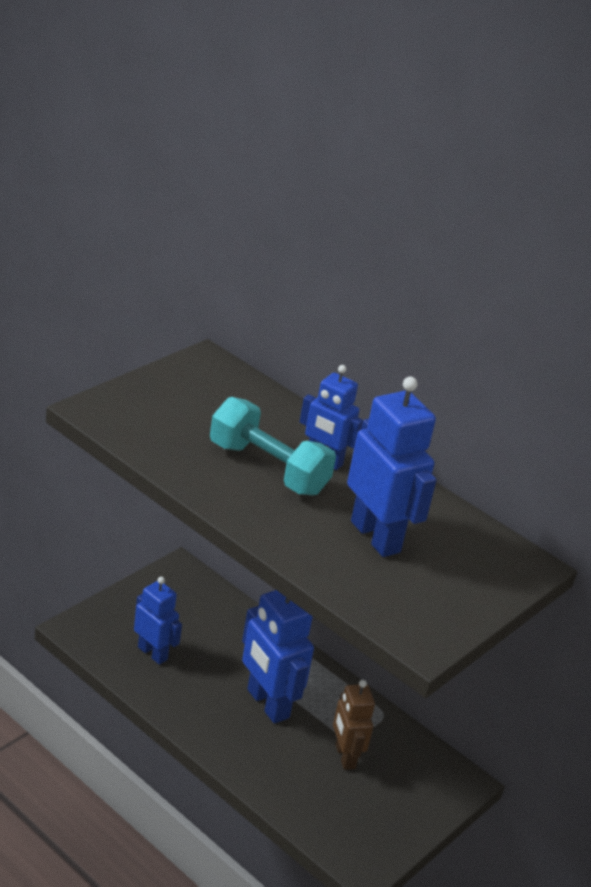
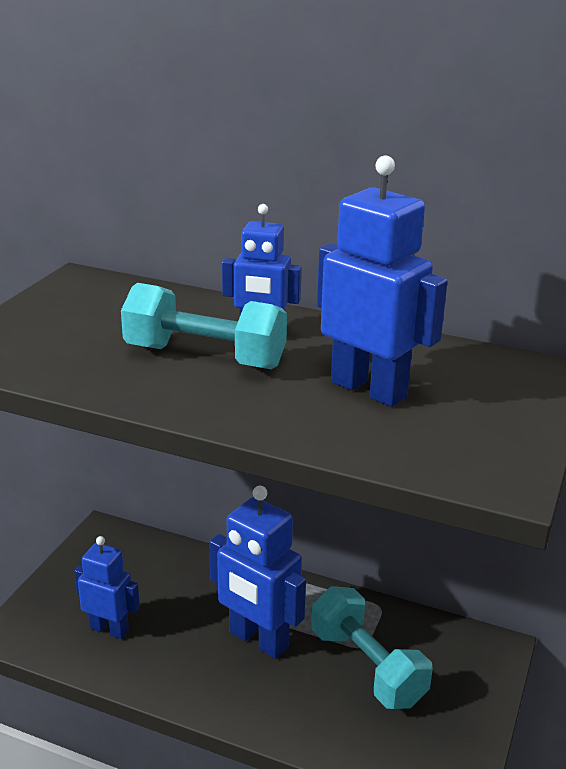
camera: 15 degrees left, 5 degrees down
brown robot [333,680,375,770] -> turquoise dumbbell [311,586,433,709]

